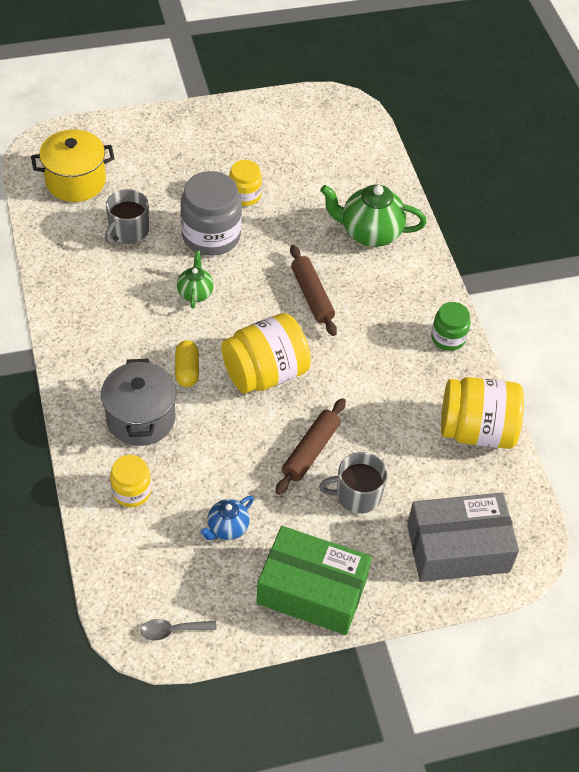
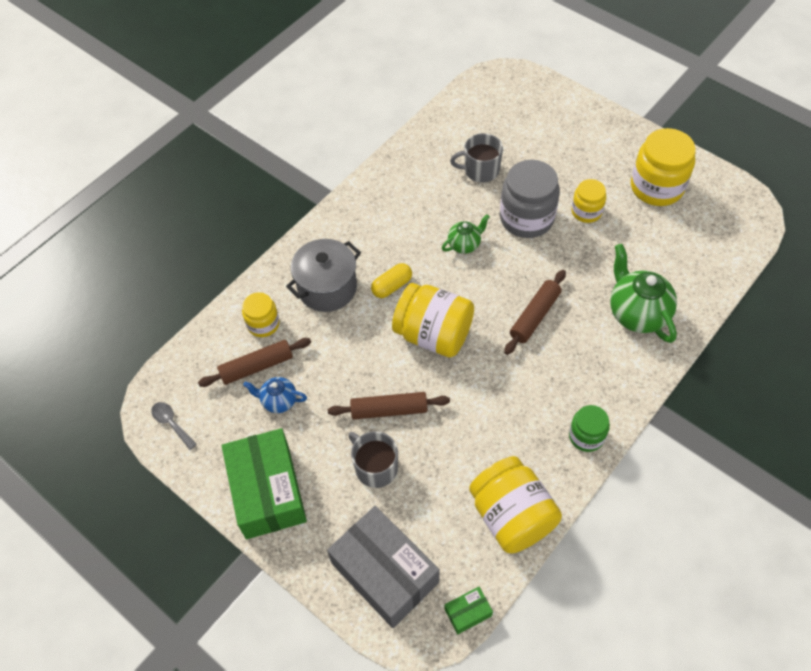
camera: 60 degrees right, 5 degrees up
yellow pot [31,129,115,202] -> none
none -> brown rolling pin [198,338,311,387]
none -> green box [444,587,493,634]
none -> yellow jar [631,128,696,206]

